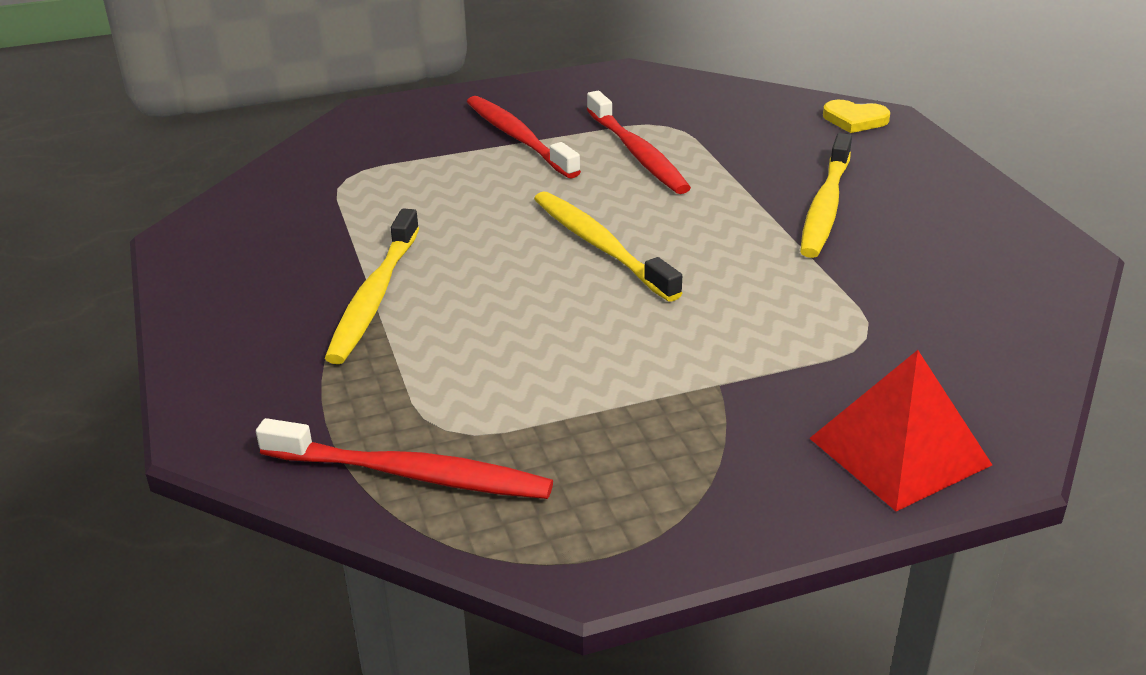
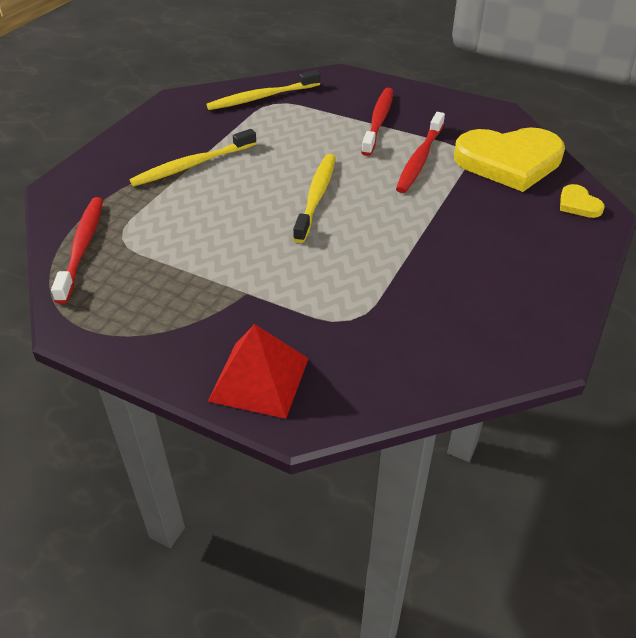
camera: 45 degrees right, 10 degrees up
red toothbrush [256,418,553,499] -> red toothbrush turned 150 degrees counterclockwise [51,197,103,304]
yellow toothbrush [800,133,852,258] -> yellow toothbrush moved to [206,70,320,110]
none -> yellow heart [454,127,565,192]

